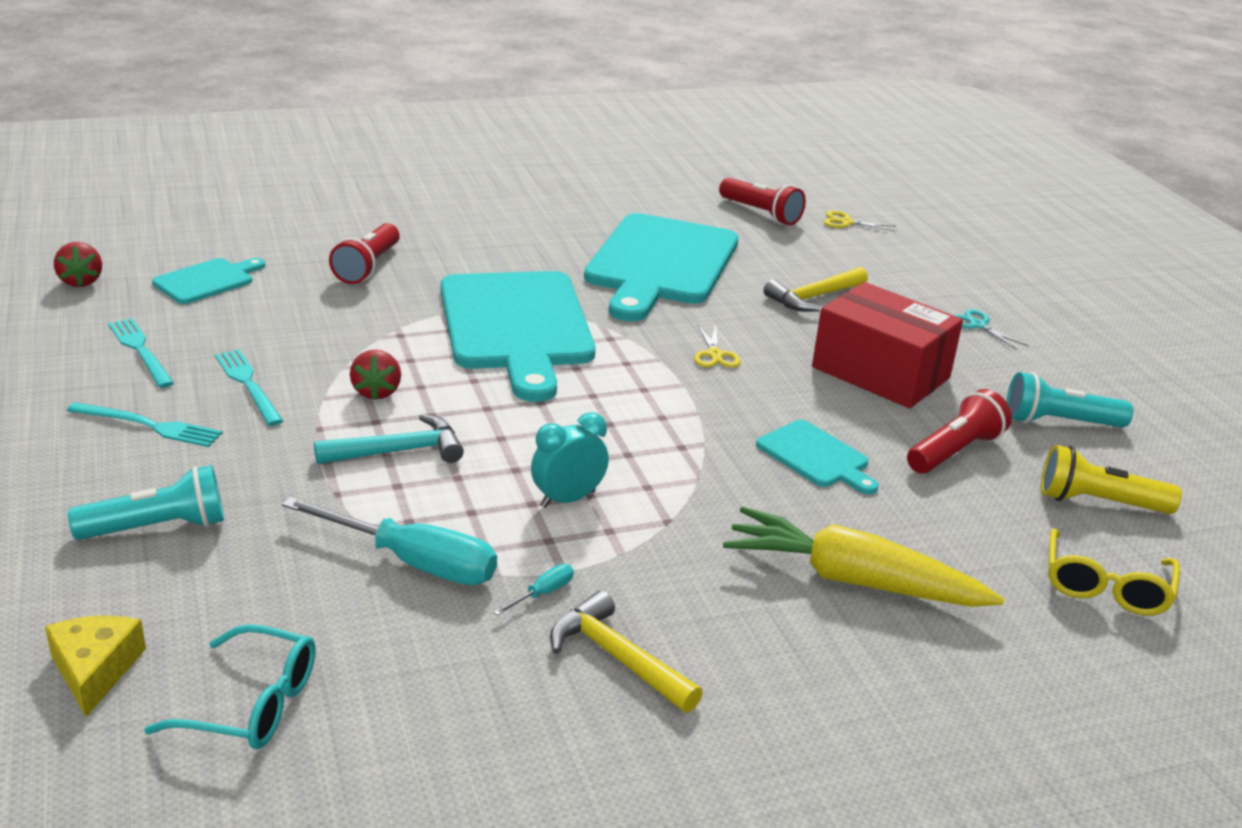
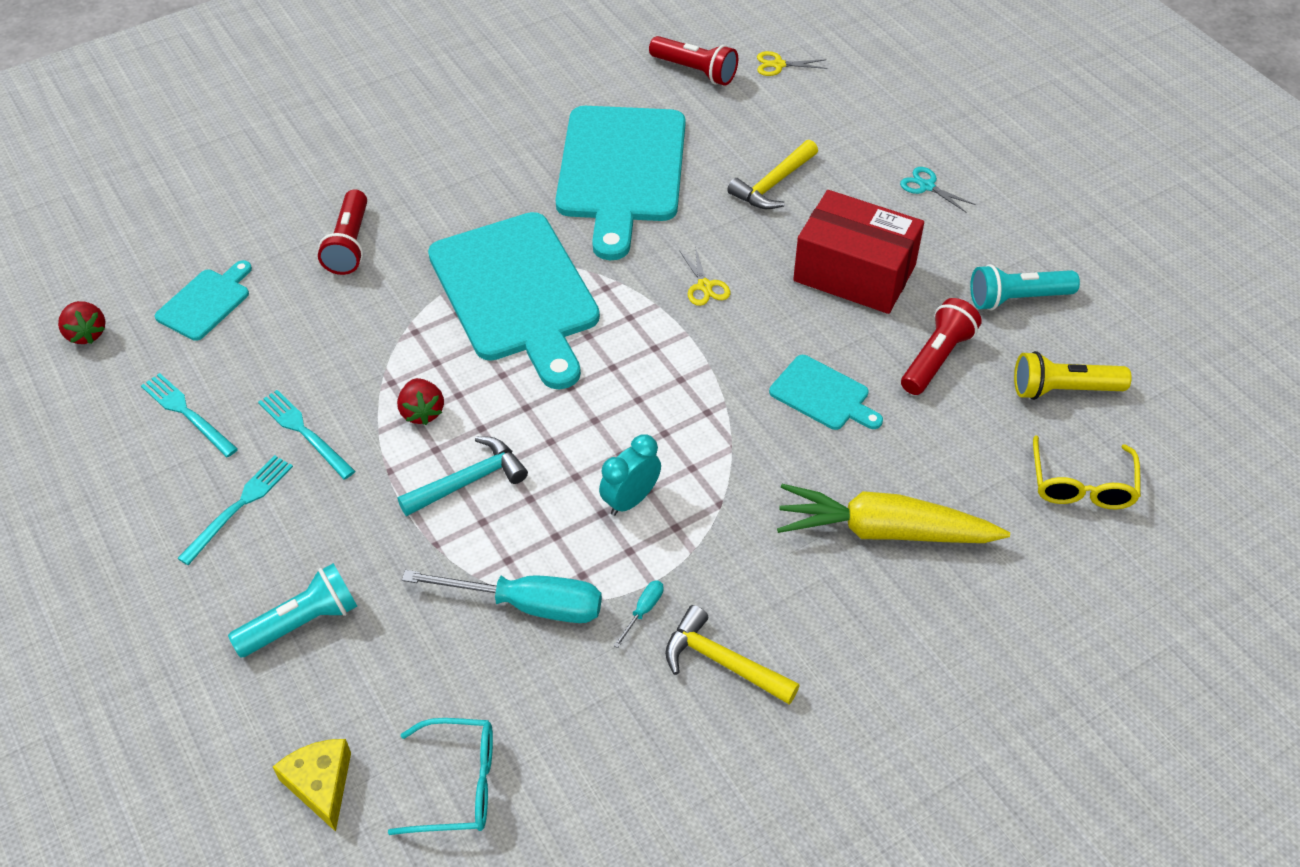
camera: 10 degrees left, 20 degrees up
turquoise fork [67,402,223,447] -> turquoise fork turned 60 degrees counterclockwise [177,455,293,565]

